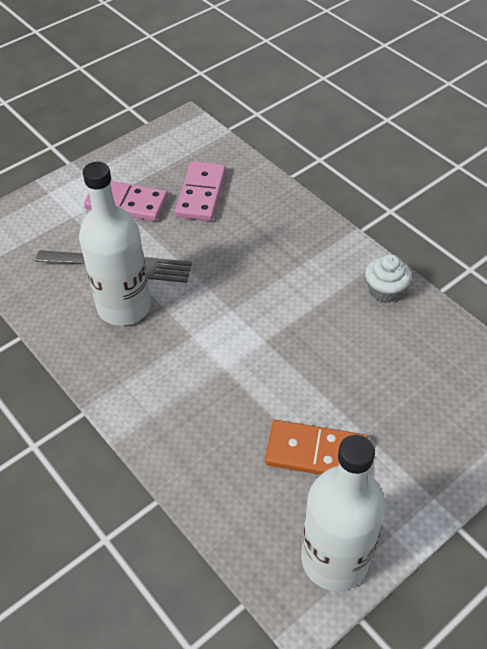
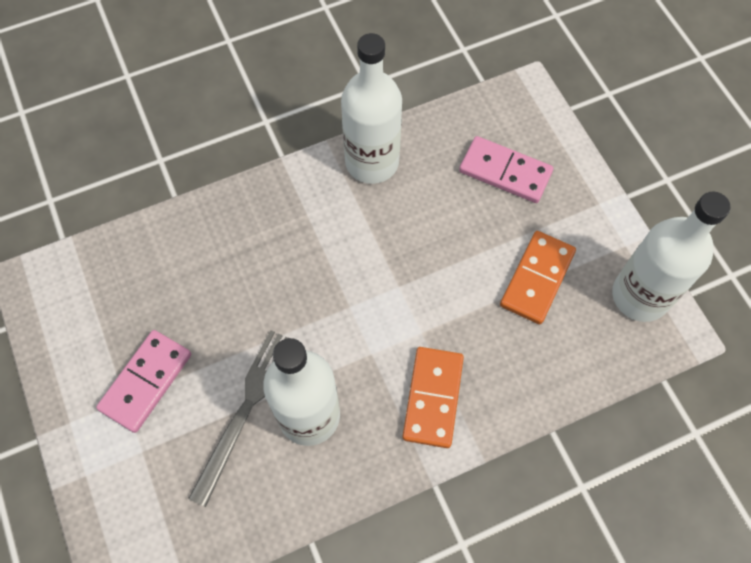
camera: 75 degrees left, 15 degrees up
pink domino [175,161,226,221] -> pink domino moved to [459,136,554,203]
white cupcake [365,254,412,303] -> white bottle [341,33,402,184]
none -> orange domino [402,347,464,448]

